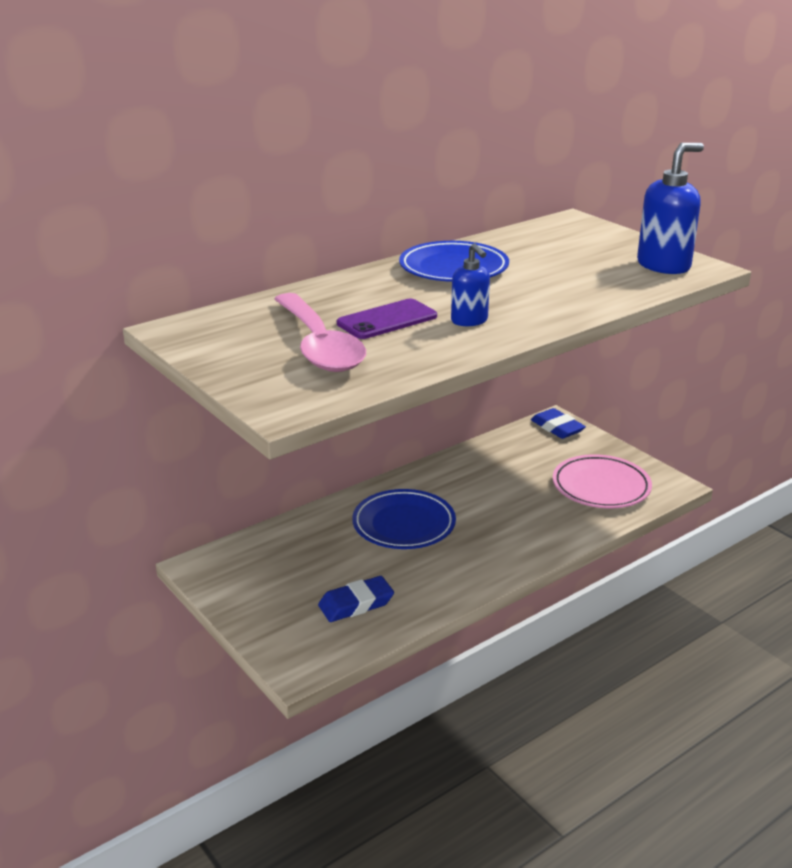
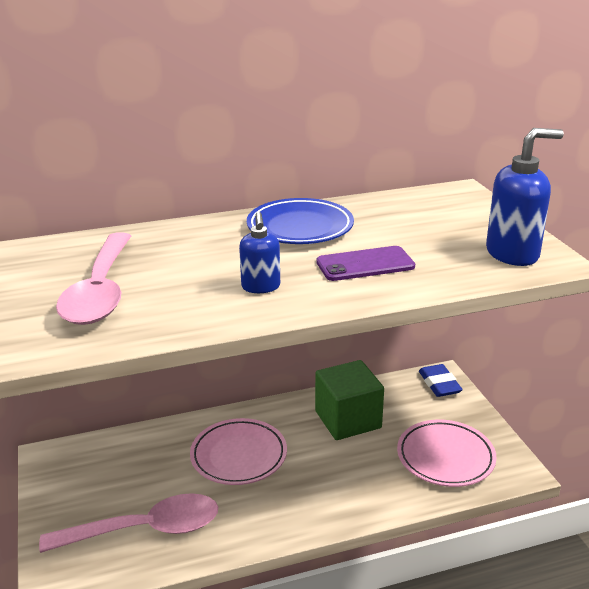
camera: 20 degrees right, 0 degrees up
blue eraser [318,576,394,622] -> pink spoon [39,493,218,553]
purple phone [337,299,437,339] -> purple phone moved to [316,246,415,281]
blue plate [352,489,456,549] -> pink plate [190,418,287,485]
none -> green cube [315,360,384,440]

